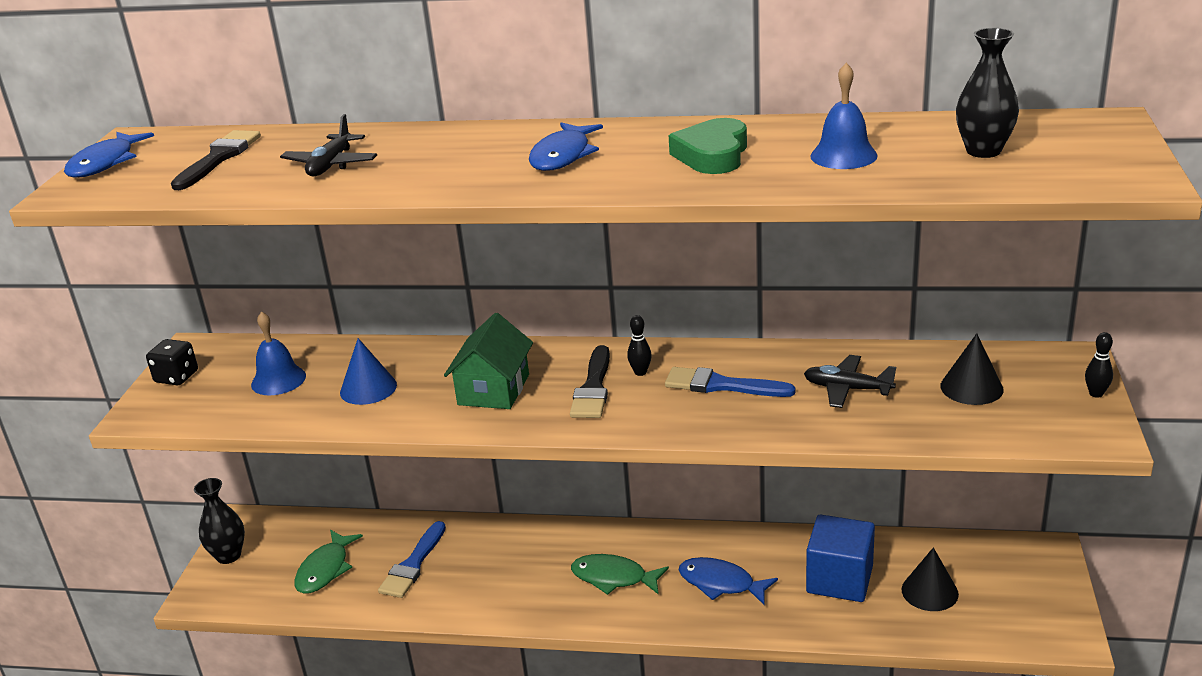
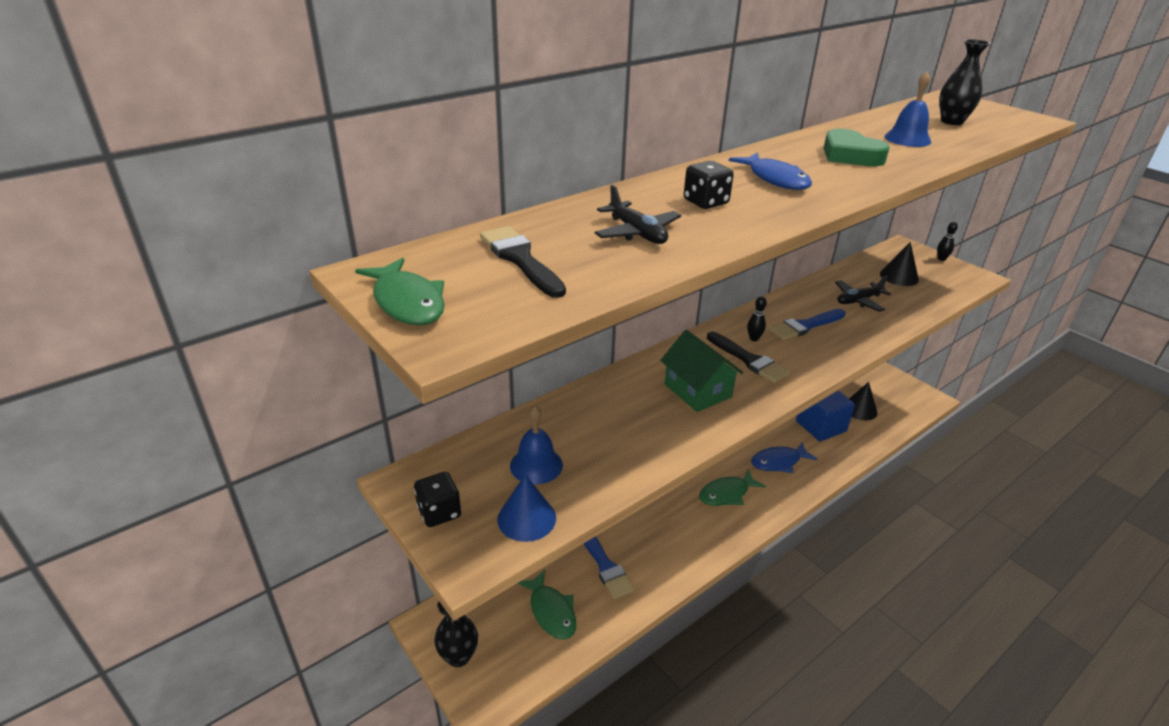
camera: 50 degrees left, 5 degrees up
blue fish [64,132,154,177] -> green fish [355,258,445,325]
blue cone [340,338,397,405] -> blue cone moved to [497,474,556,542]
none -> black dice [684,161,734,209]

